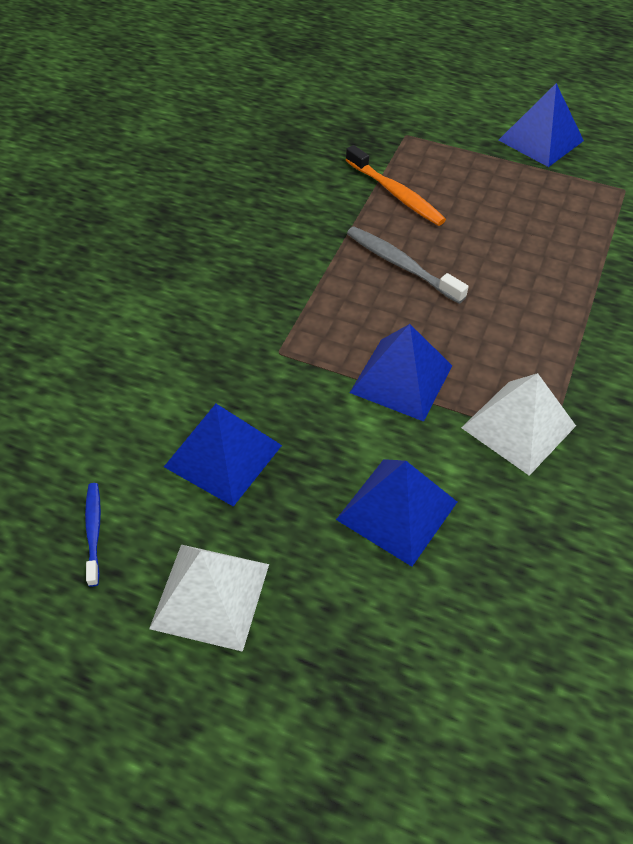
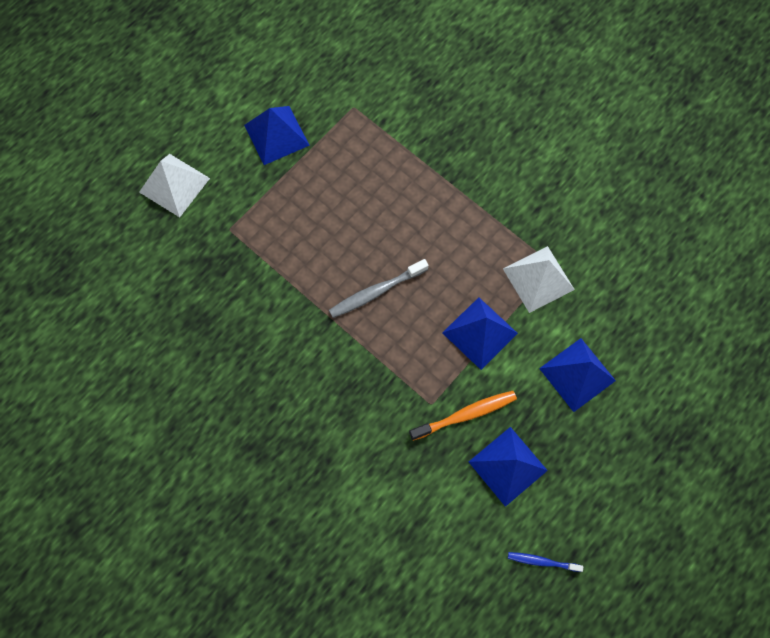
camera: 70 degrees left, 20 degrees up
white pyramid [149,545,269,652] -> white pyramid moved to [139,154,210,217]
orange toothbrush [346,145,446,226] -> orange toothbrush moved to [409,391,517,441]

